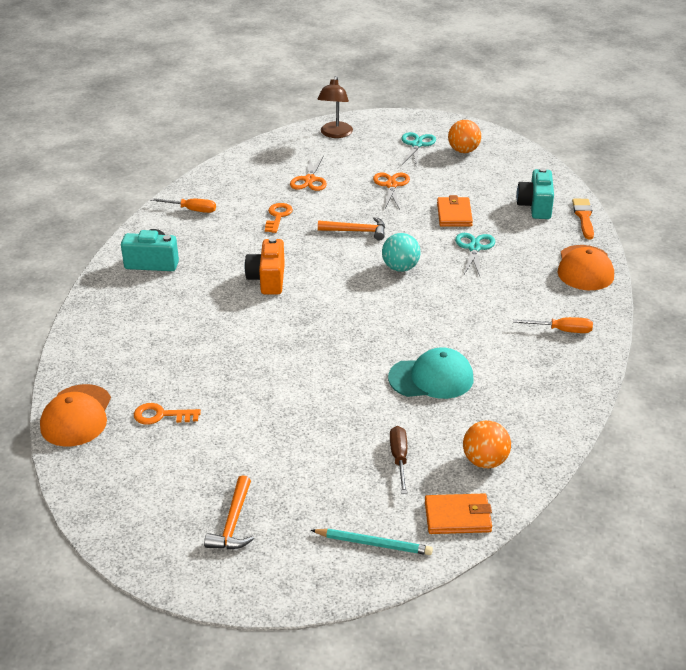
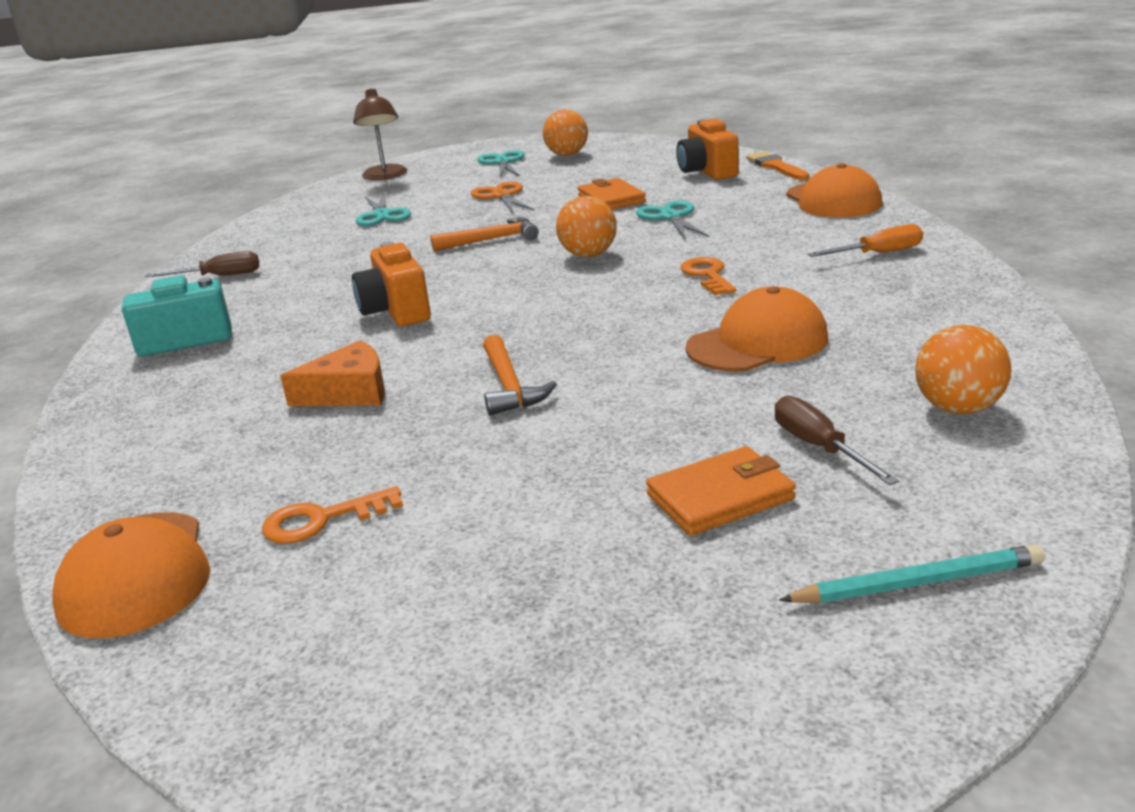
camera: 20 degrees left, 10 degrees down
orange screwdriver [150,198,216,213] -> brown screwdriver [145,251,259,277]
orange hammer [204,476,254,549] -> orange hammer moved to [483,335,557,416]
orange key [265,203,293,233] -> orange key moved to [681,257,736,295]
orange scissors [290,156,327,191] -> turquoise scissors [356,193,411,226]
turquoise ball [382,233,421,272] -> orange ball [556,196,617,257]
turquoise cap [388,347,474,399] -> orange cap [686,286,828,371]
orange wallet [425,493,492,534] -> orange wallet moved to [646,446,796,536]
turquoise camera [516,168,554,219] -> orange camera [676,119,739,180]
none -> orange cheese [280,340,385,406]

